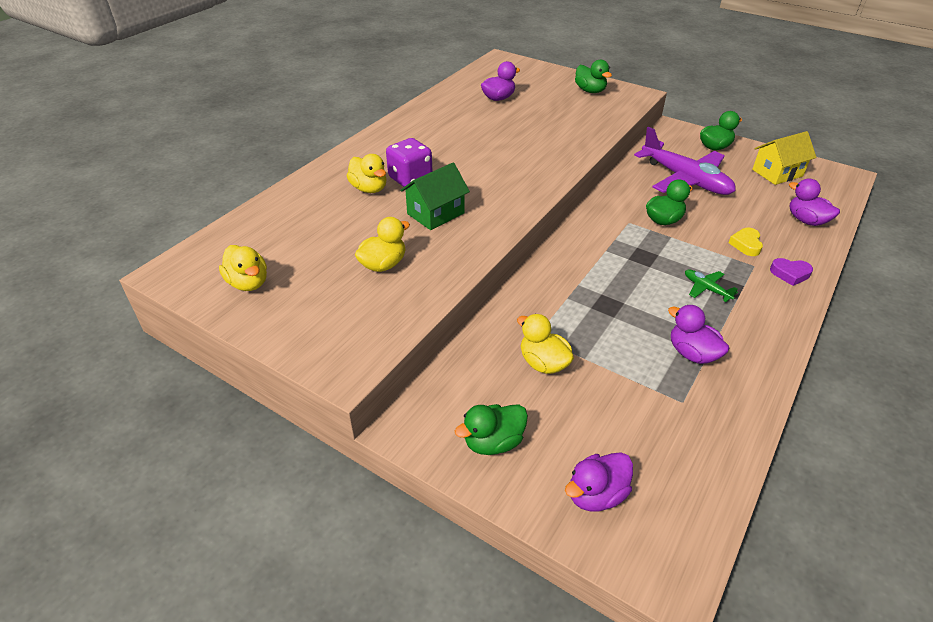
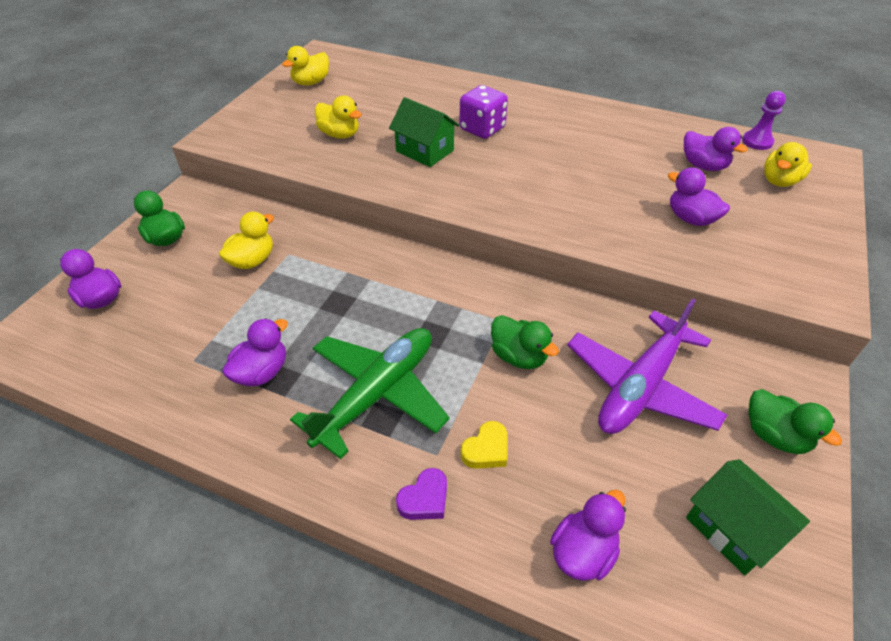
camera: 80 degrees right, 5 degrees up
yellow duck [347,154,386,193] -> yellow duck moved to [764,142,812,187]
green duck [575,59,612,93] -> none
green plane [685,269,738,302] -> green plane [290,328,450,459], size x2.38
yellow heart [729,228,763,256] -> yellow heart turned 135 degrees clockwise [461,421,507,469]
yellow house [752,131,817,185] -> green house [686,459,810,576]
purple heart [770,258,813,286] -> purple heart turned 135 degrees counterclockwise [396,468,447,520]
none -> purple duck [668,167,730,226]
none -> purple pawn [742,91,786,150]

